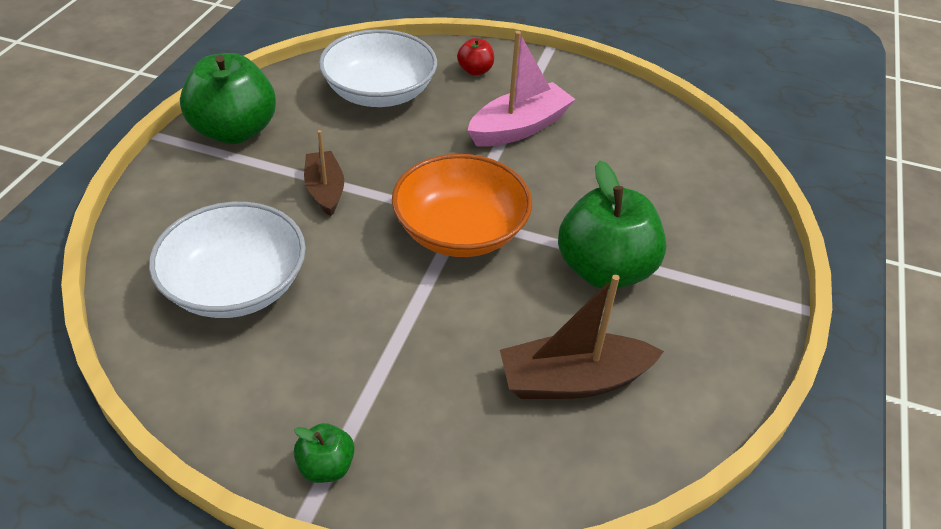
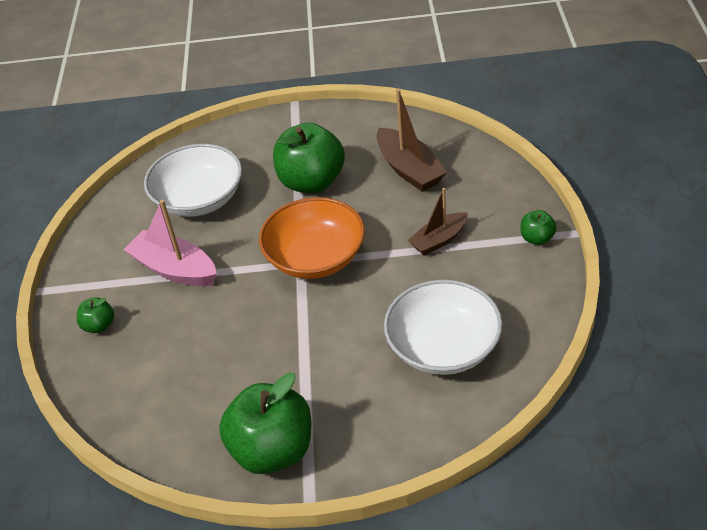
camera: 105 degrees left, 0 degrees up
brown boat [304,130,344,216] -> brown boat moved to [408,188,468,256]
white bowl [319,29,437,107] -> white bowl moved to [144,144,242,217]
red apple [457,38,494,76] -> green apple [77,297,114,333]

